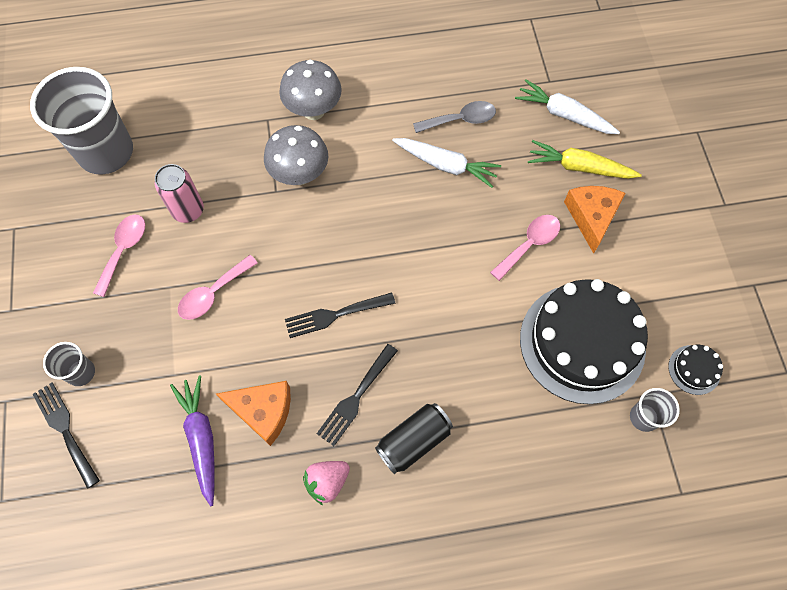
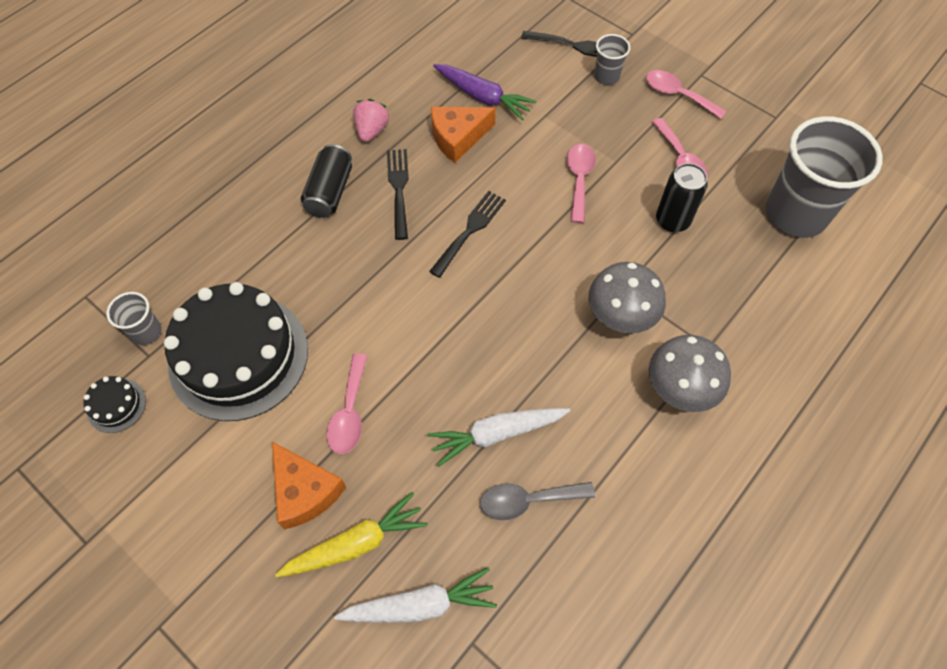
camera: 140 degrees right, 5 degrees down
pink can [155,164,204,223] -> black can [656,163,708,232]
grey spoon [413,101,496,133] -> grey spoon turned 45 degrees clockwise [480,482,595,520]
none -> pink spoon [646,70,727,119]

